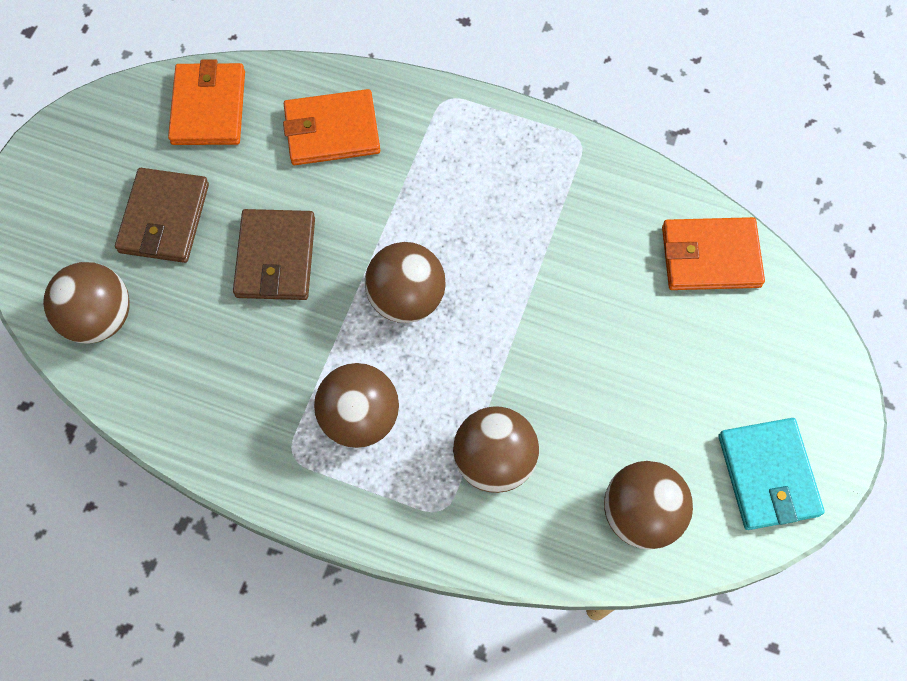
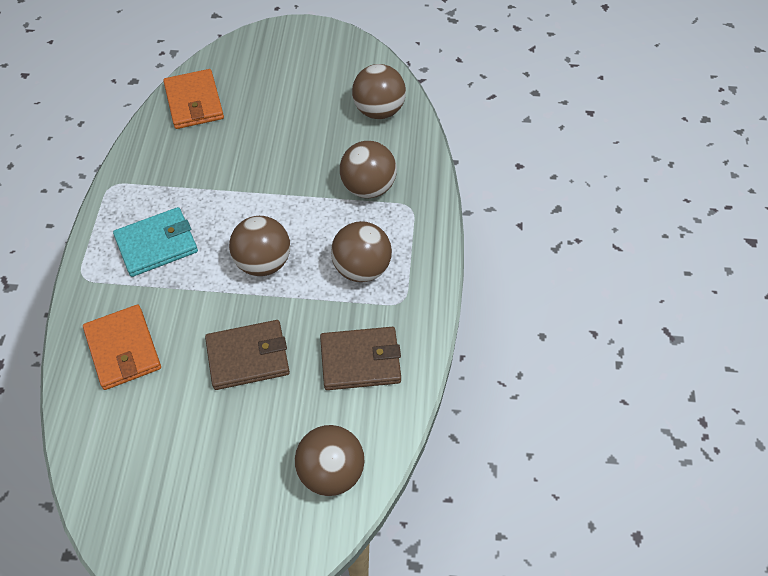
camera: 105 degrees left, 10 degrees down
brown wallet [115,168,209,263] -> brown wallet moved to [320,327,401,390]
orange wallet [168,59,245,145] -> none
turquoise wallet [718,418,825,530] -> turquoise wallet moved to [113,207,198,277]

